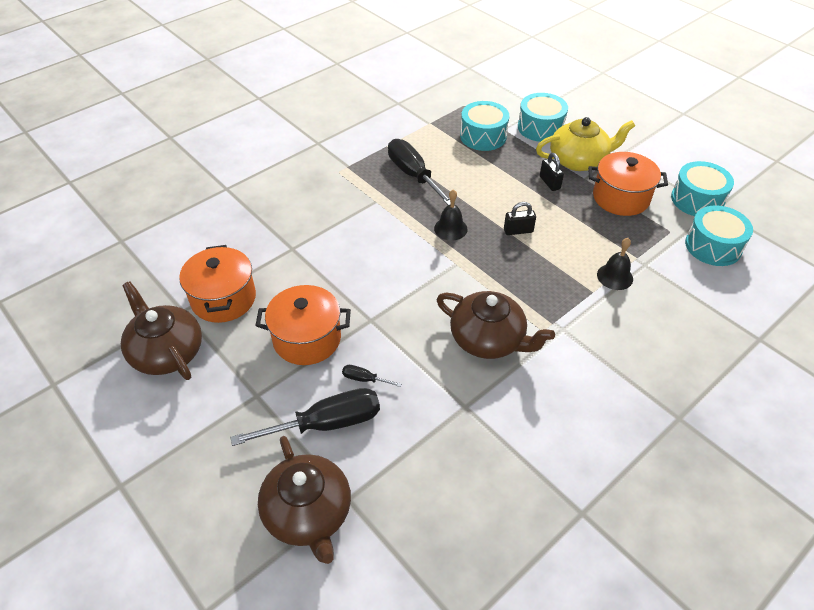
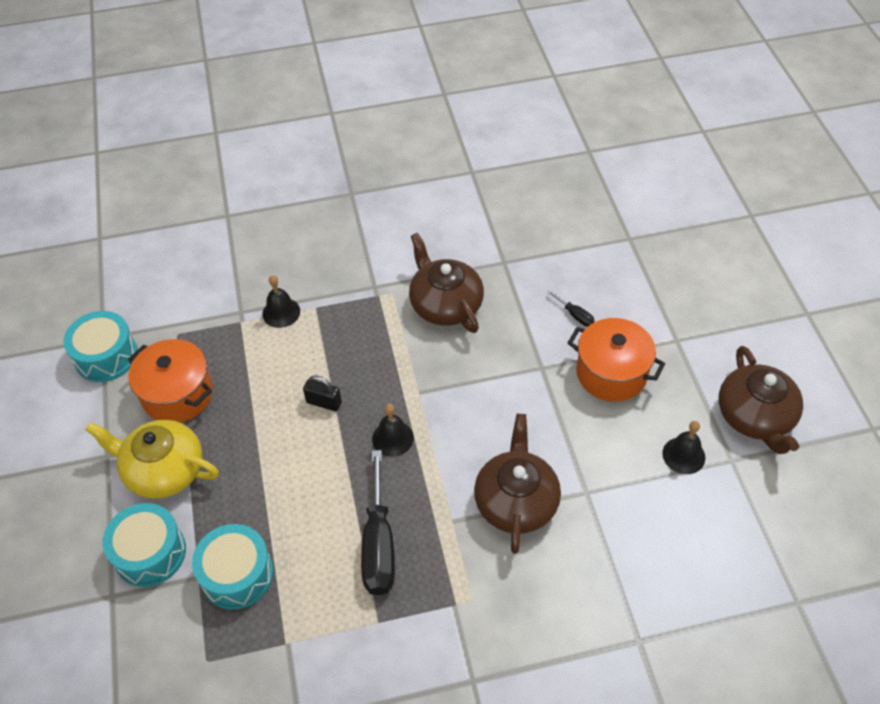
camera: 150 degrees left, 5 degrees up
orange pot [179,245,256,323] -> black bell [662,421,705,474]
black screwdriver [230,388,380,446] -> none
brown teapot [258,436,351,564] -> brown teapot moved to [474,414,561,554]
black padlock [540,153,564,191] -> none
turquoise drum [685,205,753,266] -> none

